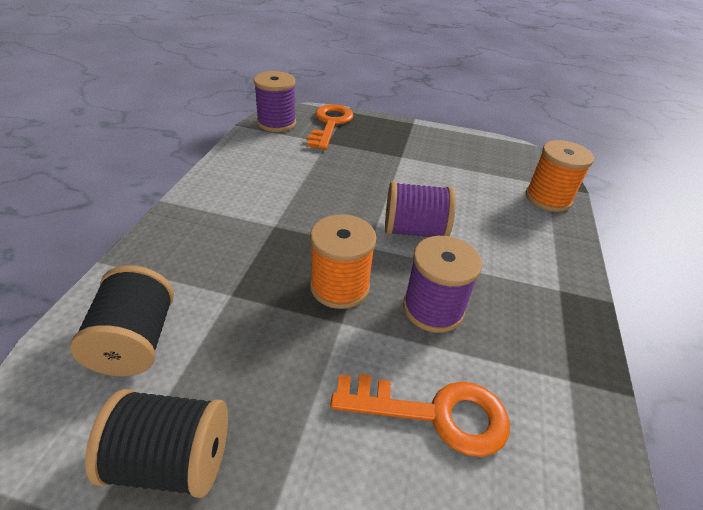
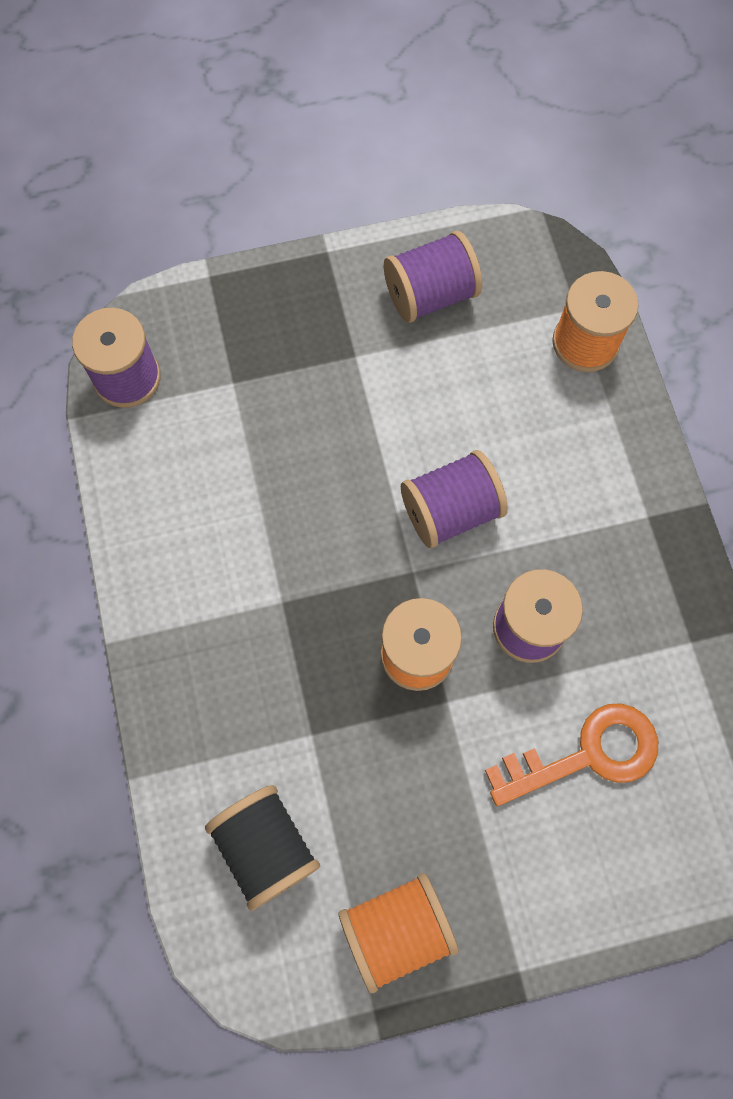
camera: 25 degrees left, 30 degrees up
black spool [85,389,228,498] -> orange spool [339,873,459,993]
orange key [307,104,353,150] -> none
none -> purple spool [384,231,482,323]

